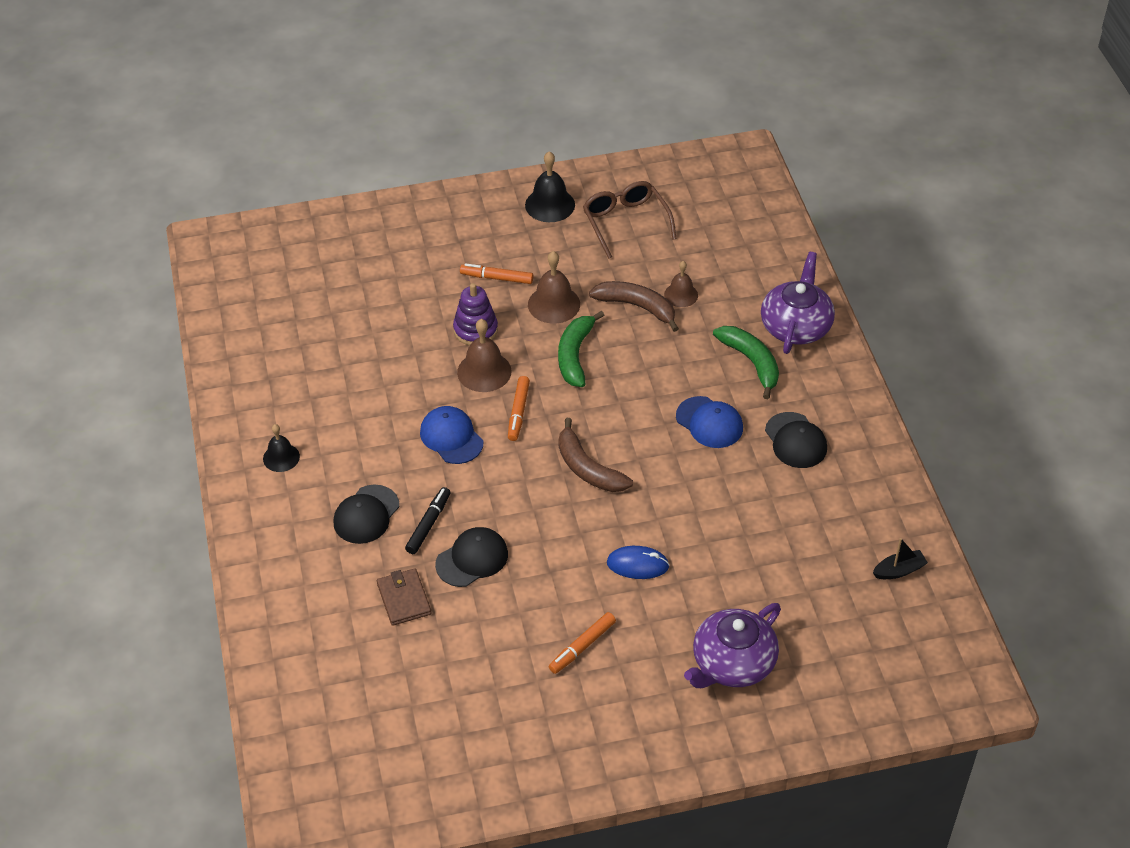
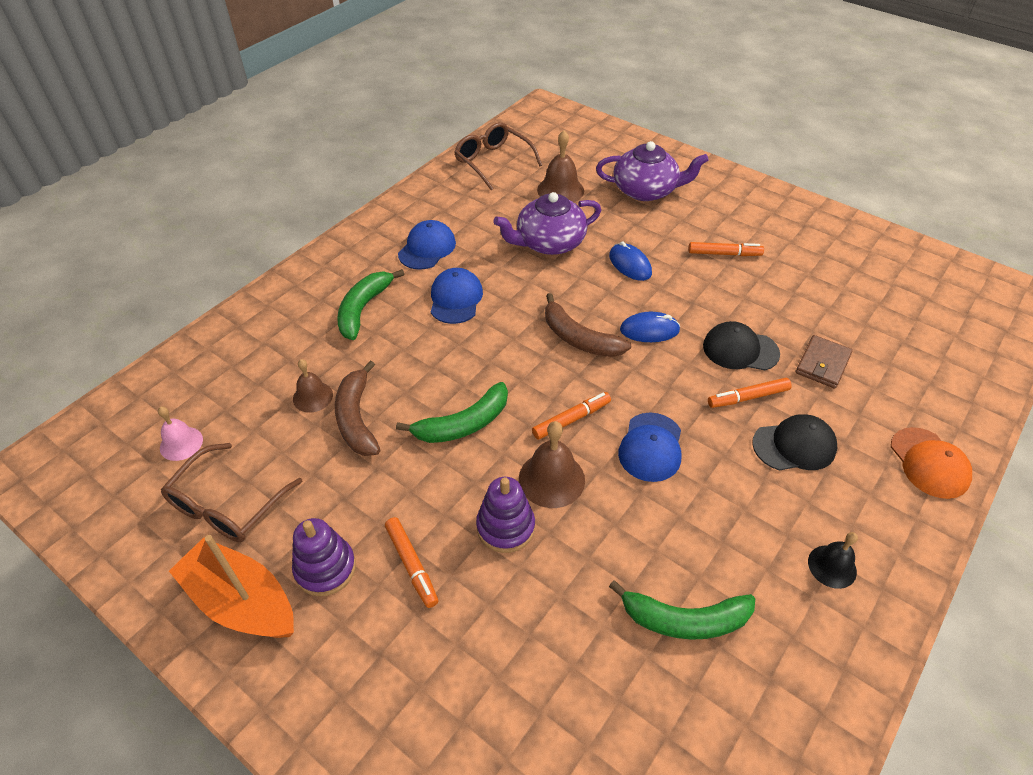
camera: 130 degrees left, 0 degrees up
black marker [405,487,451,554] -> orange marker [708,378,792,408]
black bell [525,151,575,222] -> orange boat [169,535,294,638]
brown bell [528,251,580,324] -> brown bell moved to [537,130,584,202]
brown banana [558,418,633,492] -> brown banana turned 120 degrees clockwise [545,293,631,357]
purple teapot [761,252,835,354] -> purple teapot moved to [493,192,601,255]
black cap [765,412,827,468] -> blue cap [398,220,456,270]
black boat [873,538,928,579] -> brown glasses [455,122,542,190]
none -> pink bell [158,406,203,461]
none -> purple stacking toy [292,518,356,596]
none -> green banana [609,580,755,640]
none -> blue mouse [620,312,680,342]
none -> orange cap [891,427,972,499]

